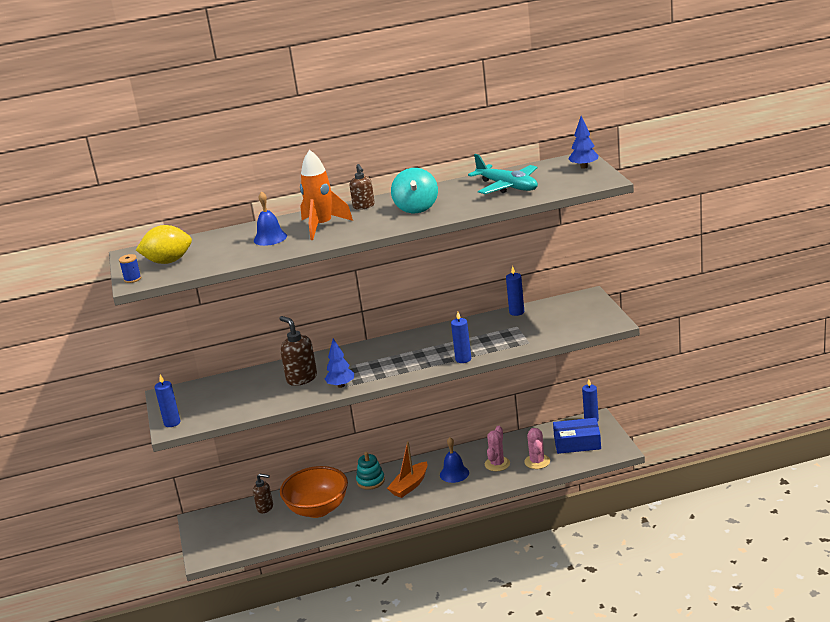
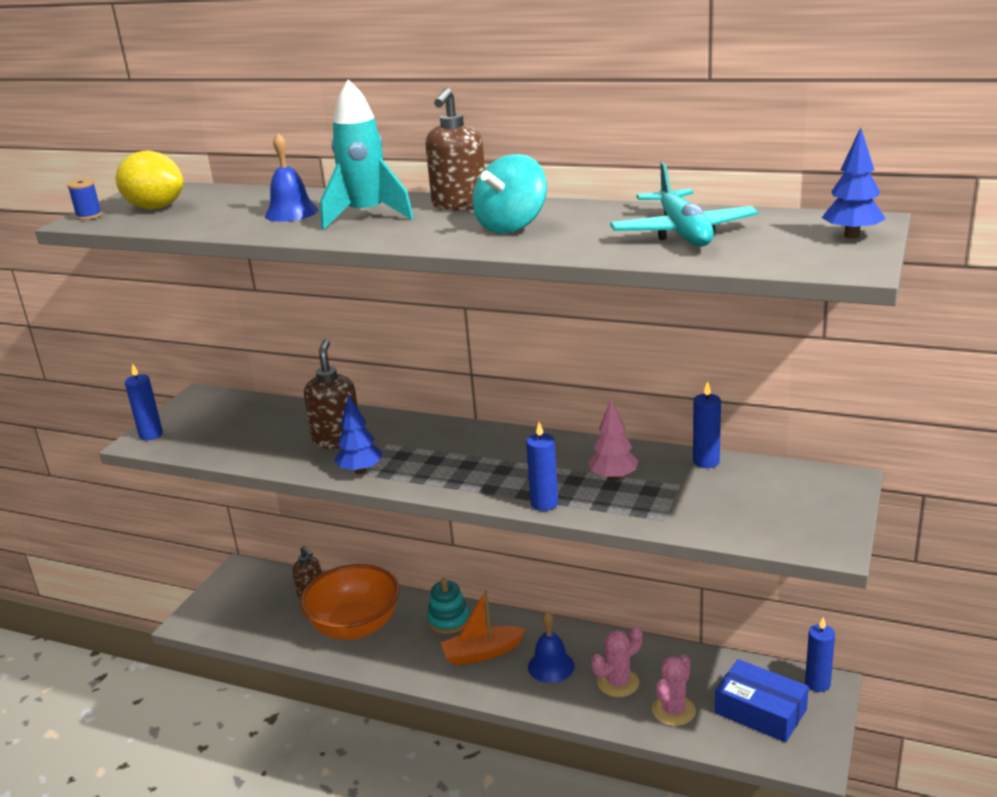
camera: 35 degrees right, 0 degrees up
orange rocket [300,150,353,240] -> turquoise rocket [320,79,414,230]
brown soap dispenser [350,164,375,210] -> brown soap dispenser [425,88,485,211], size x1.52
none -> pink tree [588,399,638,481]

